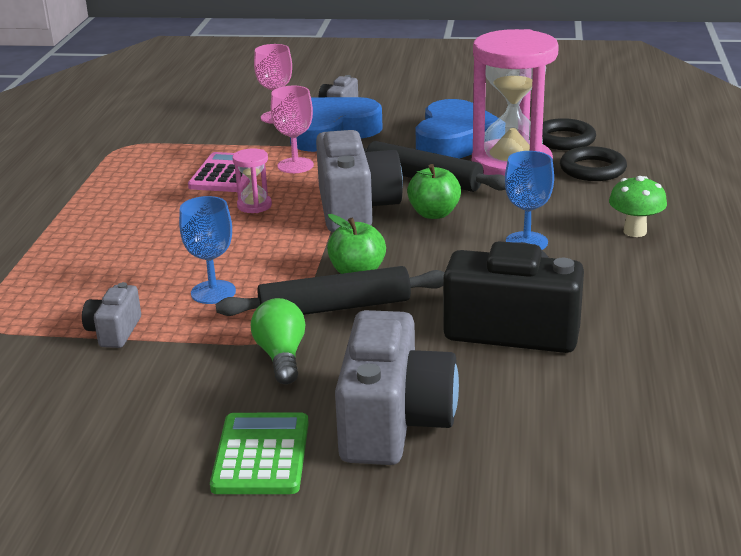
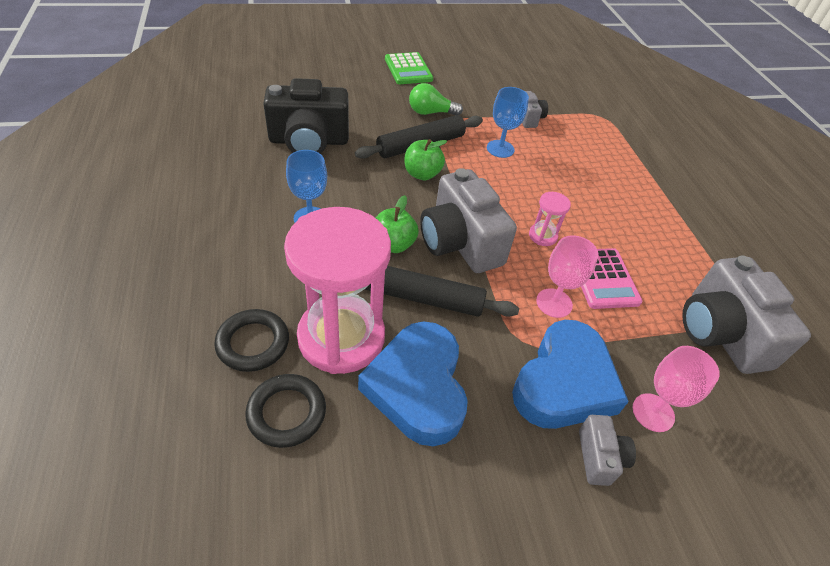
camera: 155 degrees right, 20 degrees up
green light bulb [251,298,306,384] -> green light bulb turned 120 degrees clockwise [409,83,463,115]
grey camera [335,310,459,465] -> grey camera moved to [682,256,811,374]
green mushroom [609,176,667,237] -> none

